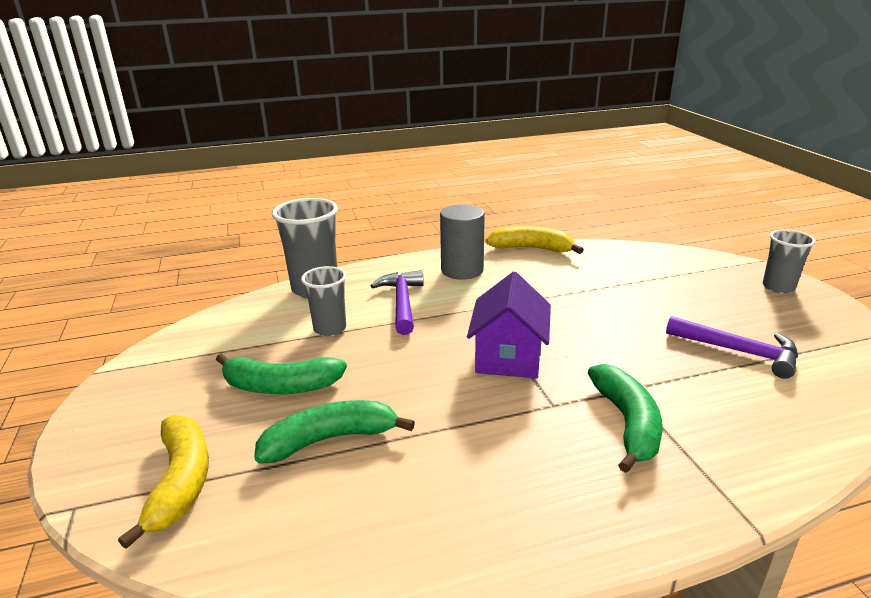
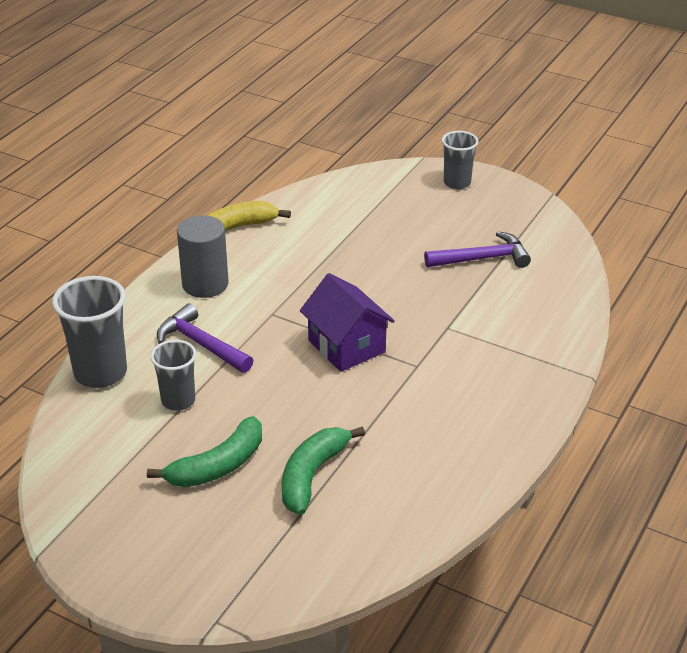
camera: 45 degrees left, 10 degrees up
yellow banana [118,415,209,549] -> none
green banana [588,364,663,473] -> none

